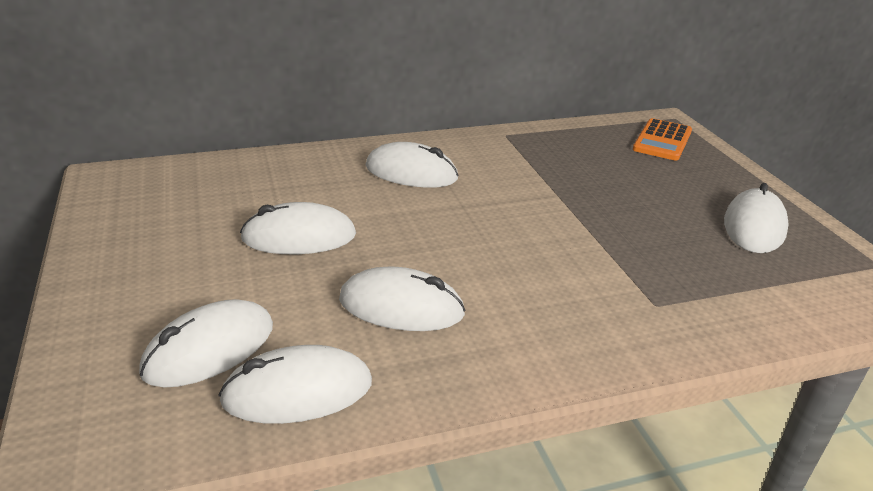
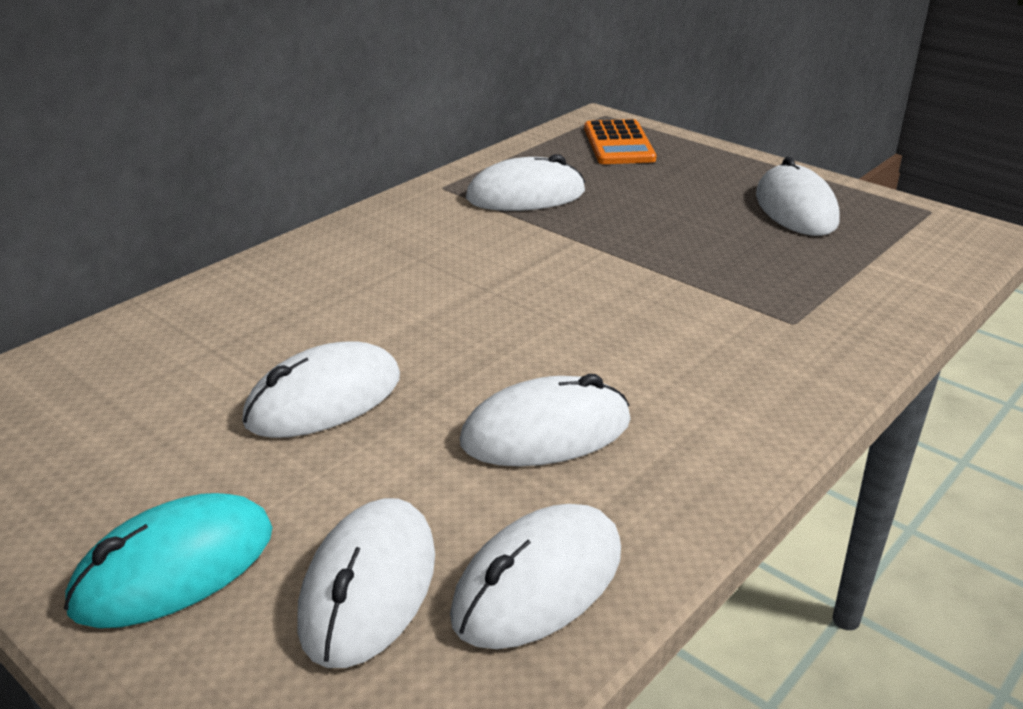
camera: 30 degrees left, 0 degrees up
white mouse [366,142,459,188] -> white mouse moved to [466,154,585,211]
none -> turquoise mouse [64,493,273,628]

